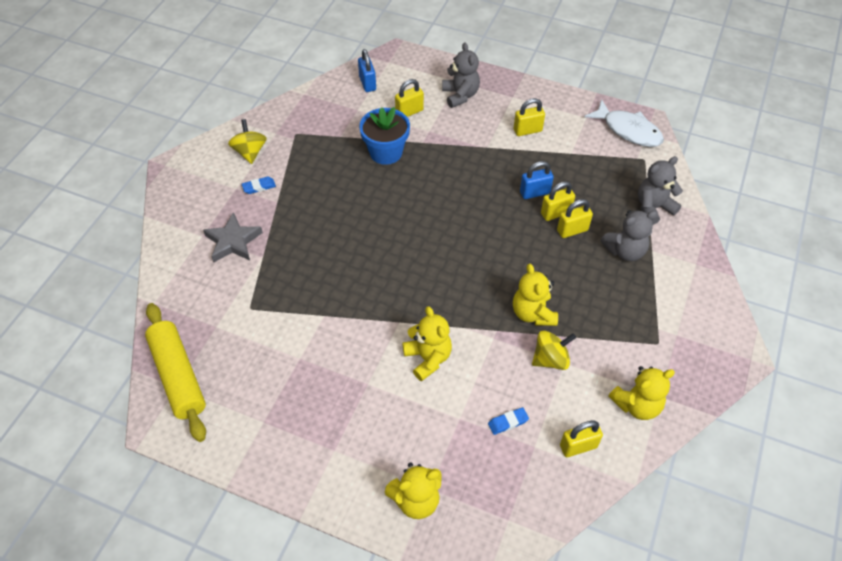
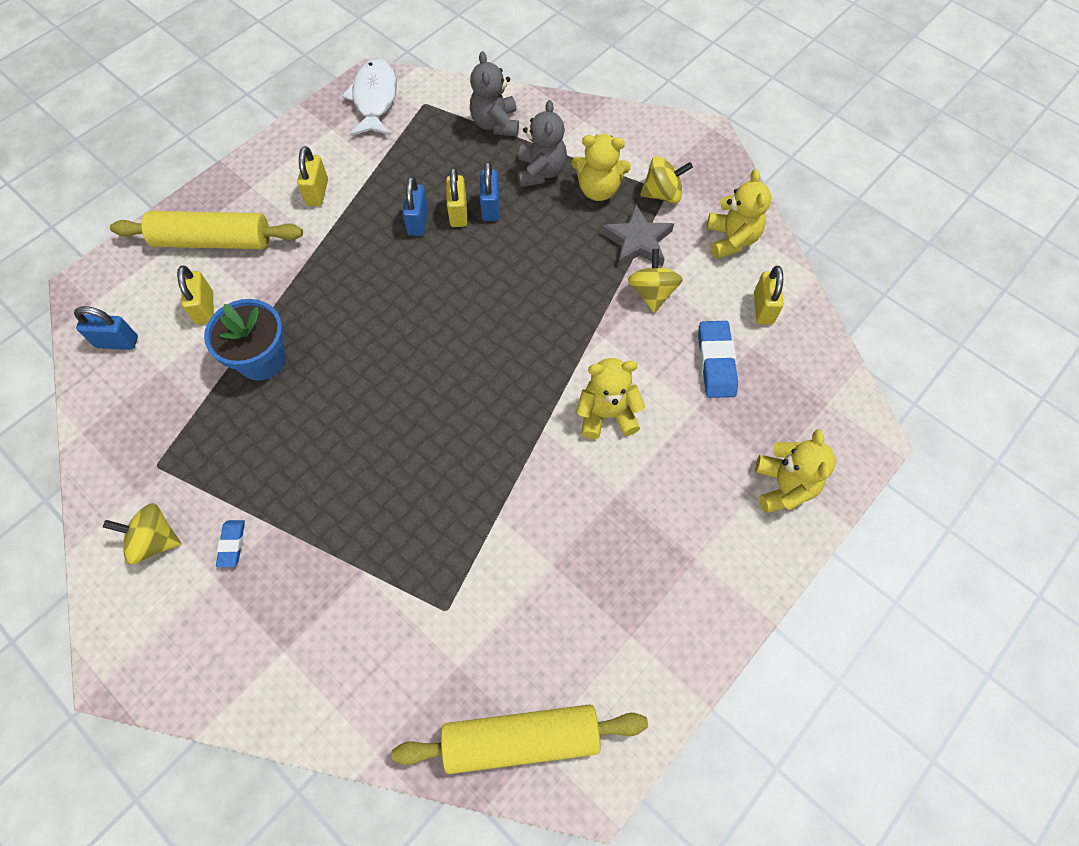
camera: 70 degrees left, 10 degrees up
grey star [203,212,263,262] -> grey star moved to [601,204,674,267]
grey teddy bear [442,42,480,108] -> yellow rolling pin [110,211,303,249]
blue eraser [488,407,529,435] -> blue eraser [698,321,738,398], size x1.76
yellow teddy bear [513,264,558,326] -> yellow teddy bear moved to [572,134,631,201]
yellow padlock [557,199,593,238] -> blue padlock [480,161,499,221]
white fish [585,99,664,147] -> white fish turned 60 degrees counterclockwise [342,59,397,136]
none -> yellow spinning top [640,157,693,203]

